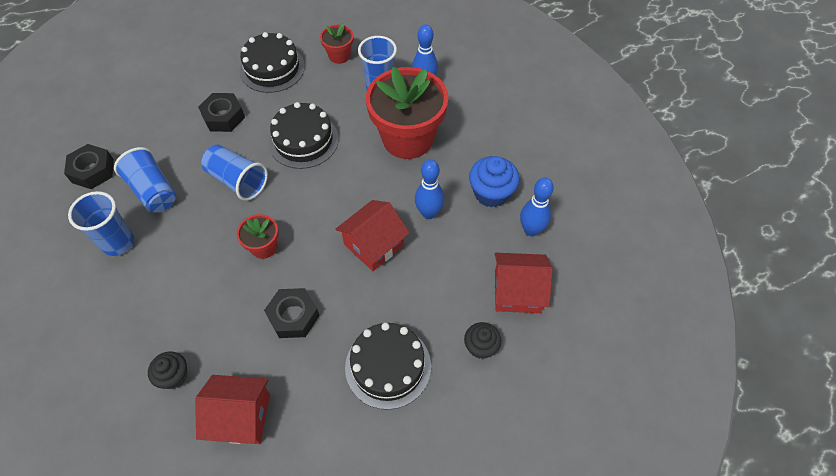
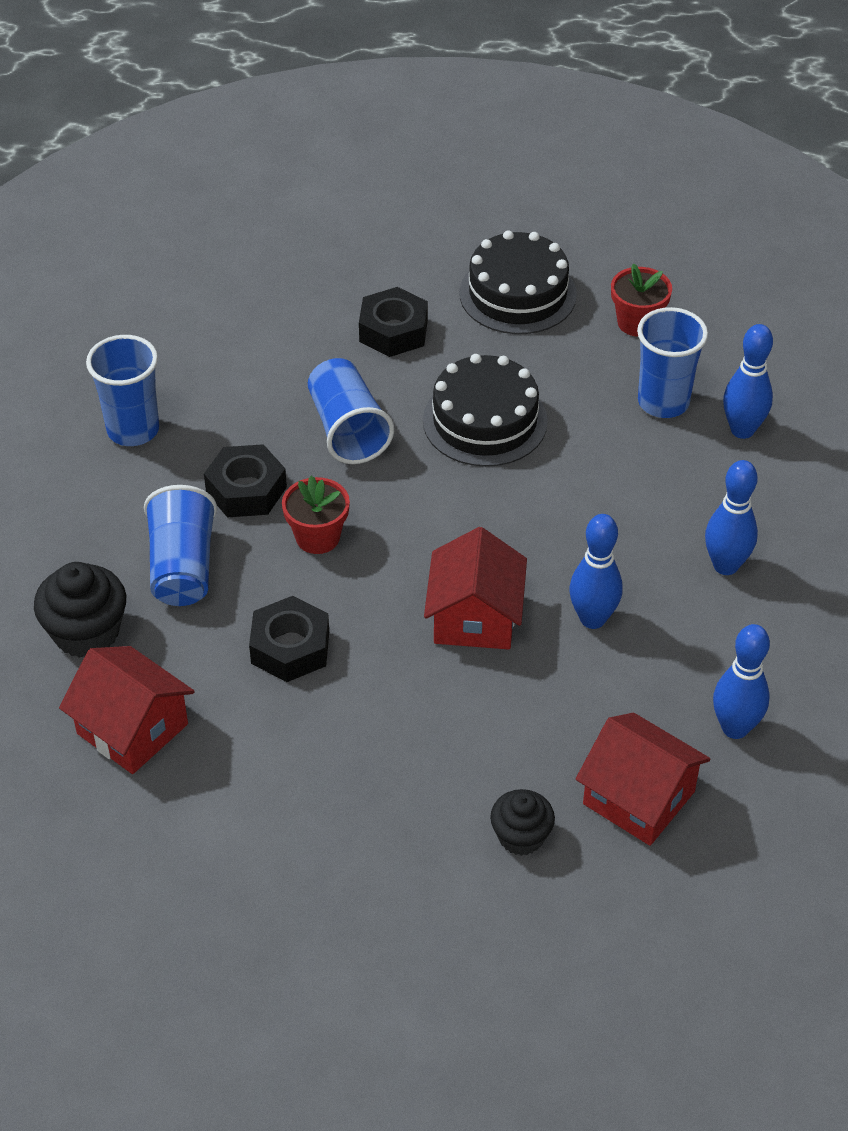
camera: 35 degrees right, 10 degrees down
black nut [64,144,114,189] -> black nut moved to [204,444,287,517]
blue cup [114,147,176,213] -> blue cup moved to [144,485,217,606]
black cupcake [148,351,187,389] -> black cupcake [34,562,126,658], size x1.55
red house [335,200,410,271] -> red house turned 75 degrees counterclockwise [424,527,527,650]
black cake [345,323,431,410] -> none
red flower pot [366,67,448,159] -> none
blue cupcake [469,156,520,207] -> none
none -> blue bowling pin [705,460,758,575]

